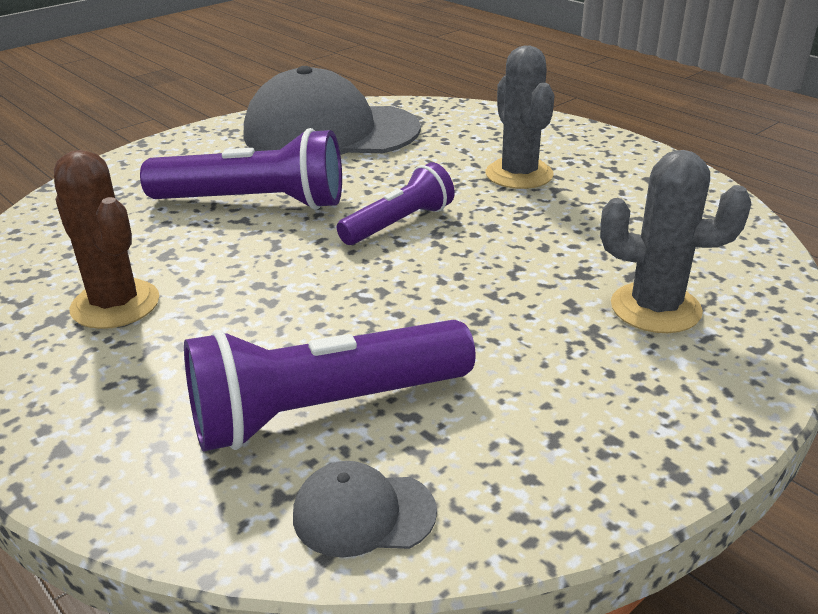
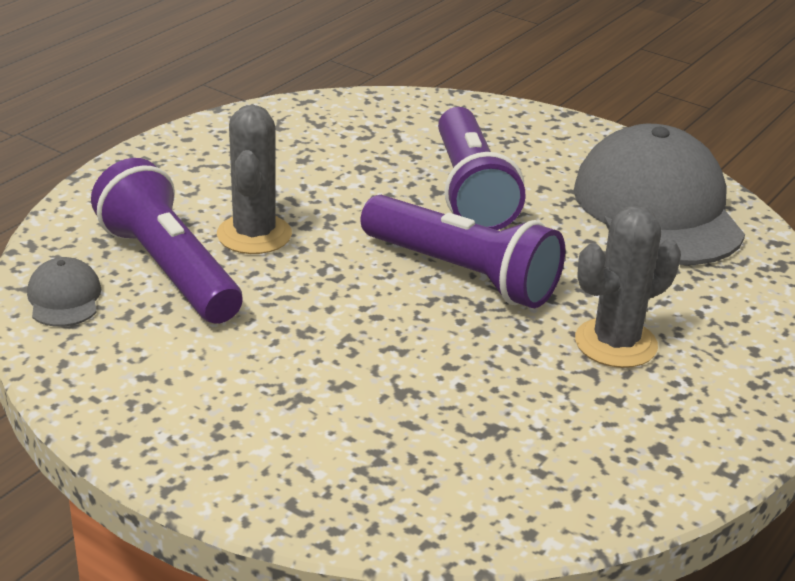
camera: 75 degrees right, 0 degrees up
brown cactus [54,150,159,329] -> none
purple flashlight [337,162,455,245] -> purple flashlight [361,195,565,308], size x1.62
grey cactus [600,150,751,333] -> grey cactus moved to [217,105,292,254]

